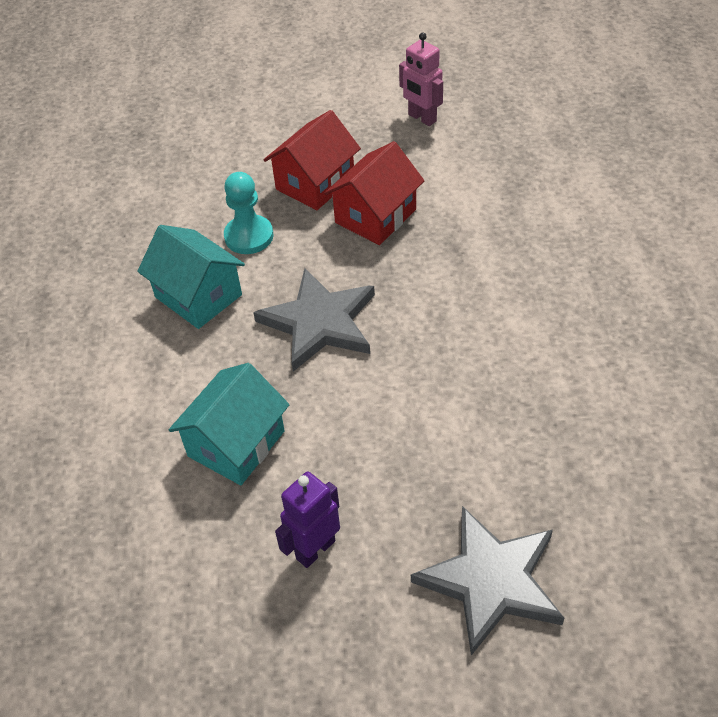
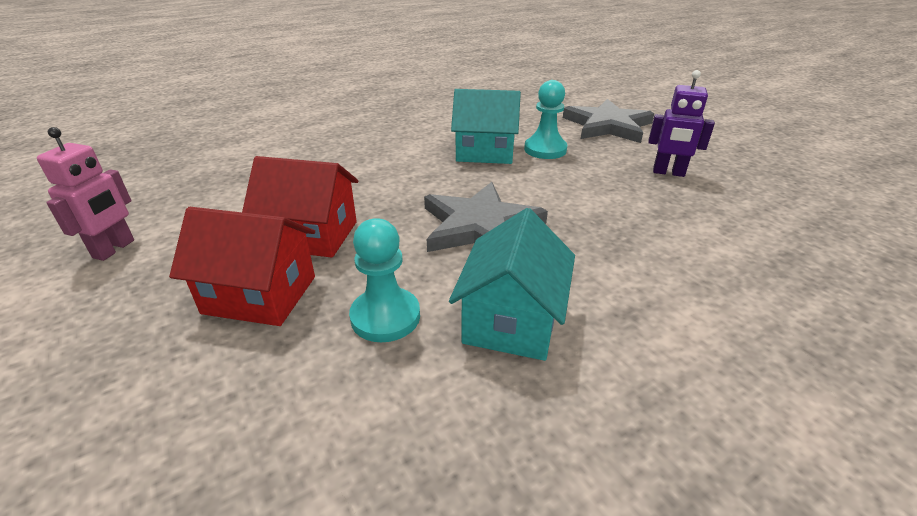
camera: 120 degrees left, 15 degrees down
turquoise house [169,363,290,485] -> turquoise house moved to [451,89,521,164]
none -> turquoise pawn [524,80,567,159]

